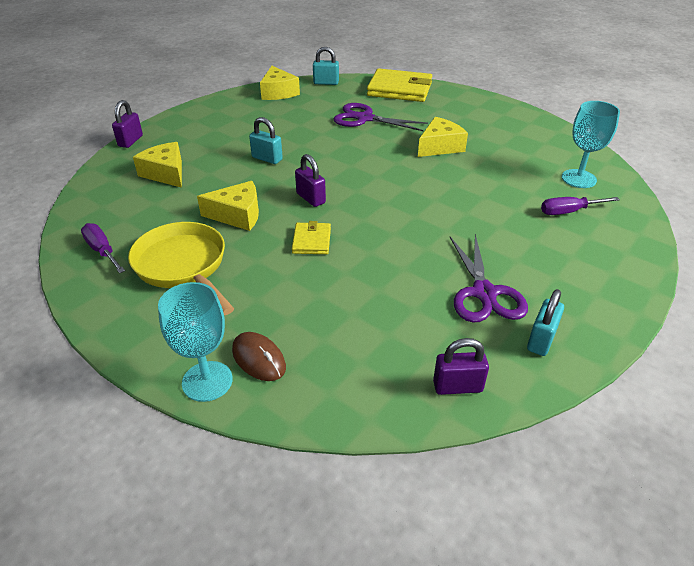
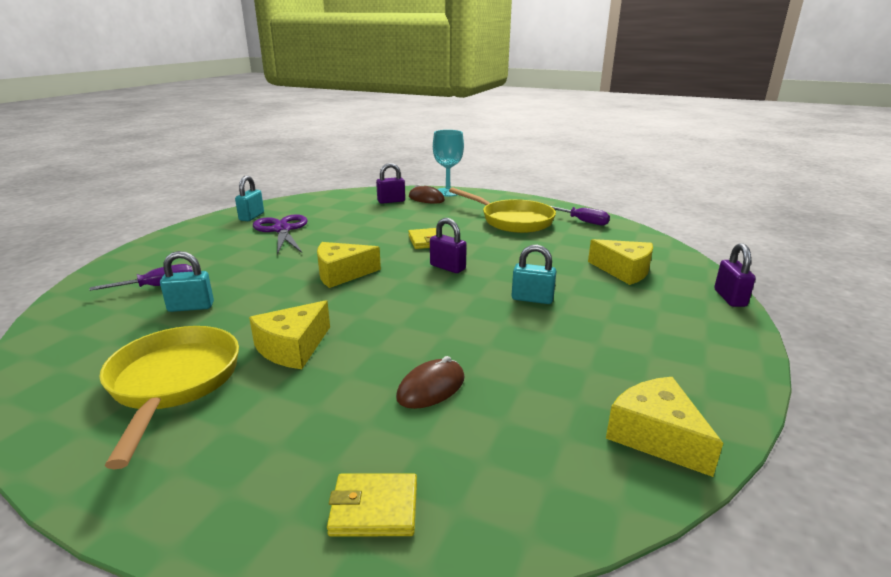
camera: 165 degrees right, 15 degrees down
yellow cheese [197,181,259,231] -> yellow cheese moved to [317,242,381,288]
turquoise padlock [313,47,339,85] -> turquoise padlock moved to [160,251,214,312]
purple scissors [333,103,428,131] -> brown mouse [396,356,465,409]
yellow wallet [367,69,432,102] -> yellow wallet [327,473,417,537], size x0.51
purple padlock [433,338,489,395] -> purple padlock moved to [376,163,405,204]
turquoise goblet [562,101,620,188] -> none
none -> yellow pan [99,326,239,469]

